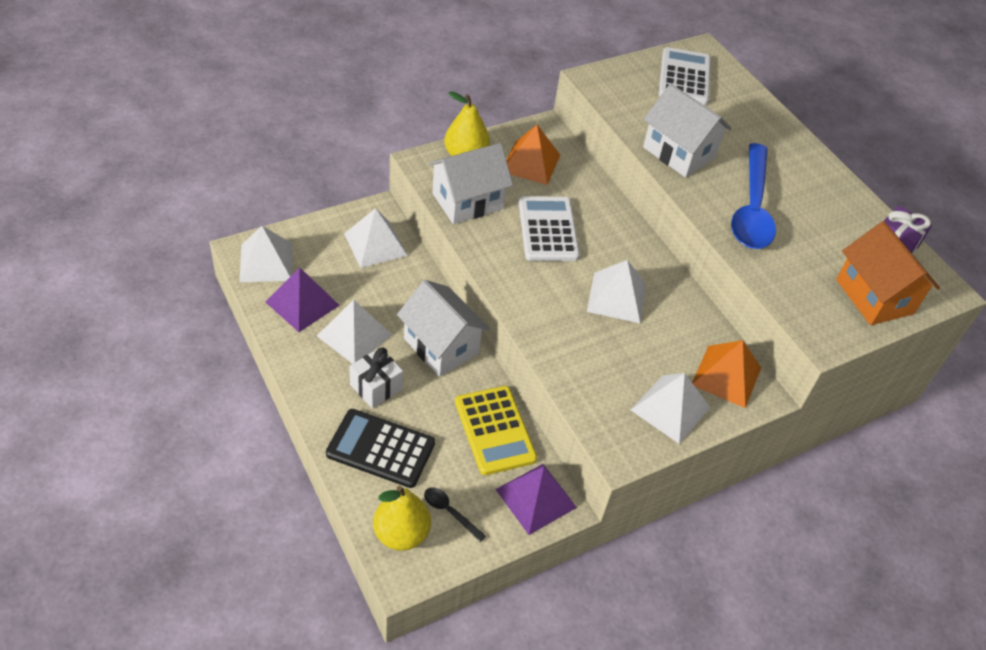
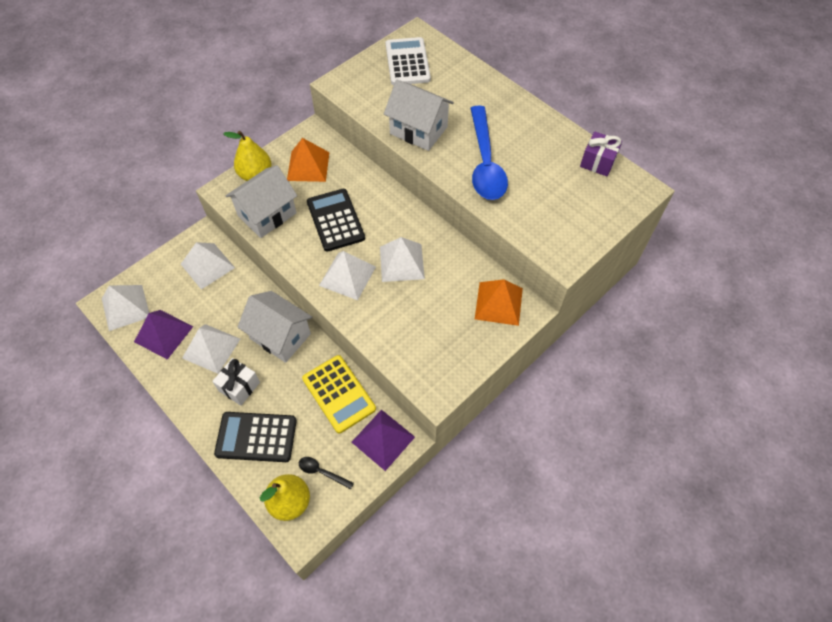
camera: 10 degrees left, 10 degrees up
white calculator [519,196,580,261] -> black calculator [307,189,365,252]
white pyramid [631,373,710,444] -> white pyramid moved to [319,251,376,300]
orange house [836,221,940,325] -> none

